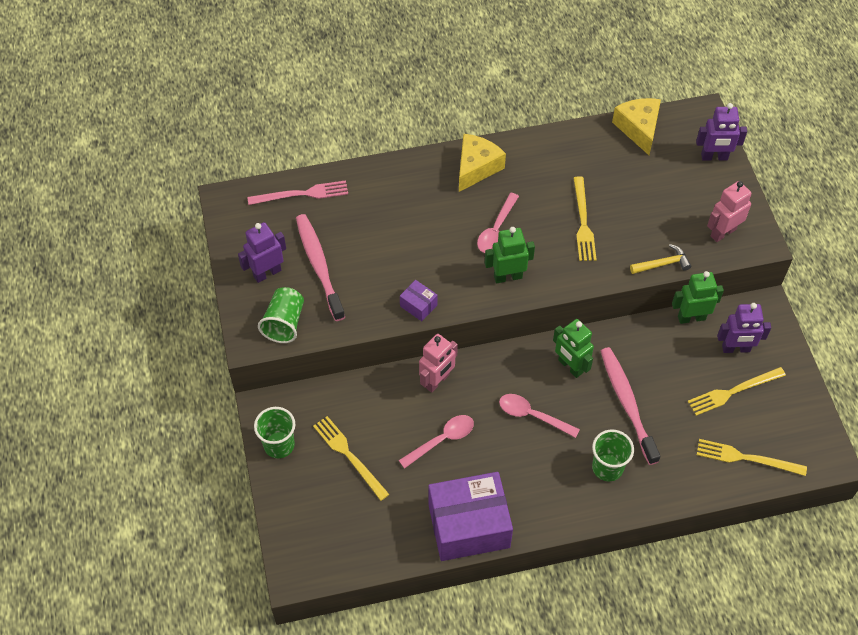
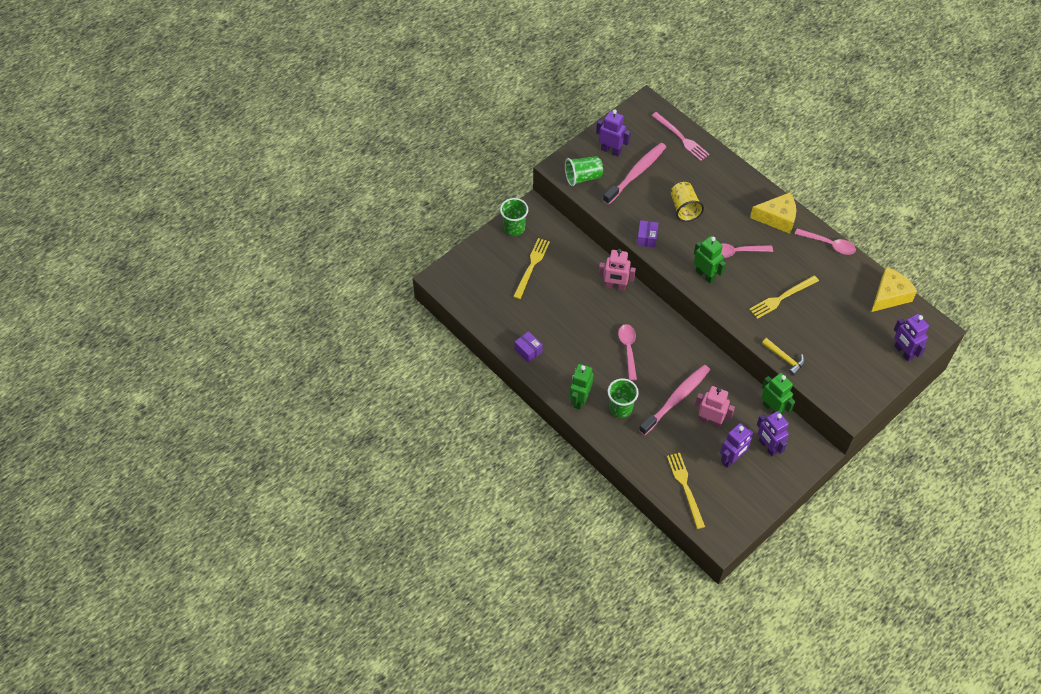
camera: 60 degrees right, 0 degrees up
pink spoon [399,415,474,469] -> pink spoon moved to [795,228,856,255]
purple box [428,472,513,561] -> purple box [514,331,543,363], size x0.42
green robot [553,319,594,378] -> green robot moved to [570,364,594,410]
yellow fork [687,367,786,416] -> purple robot [720,423,754,468]
pink robot [707,181,751,242] -> pink robot moved to [695,386,735,428]
none -> yellow cup [671,182,704,222]

